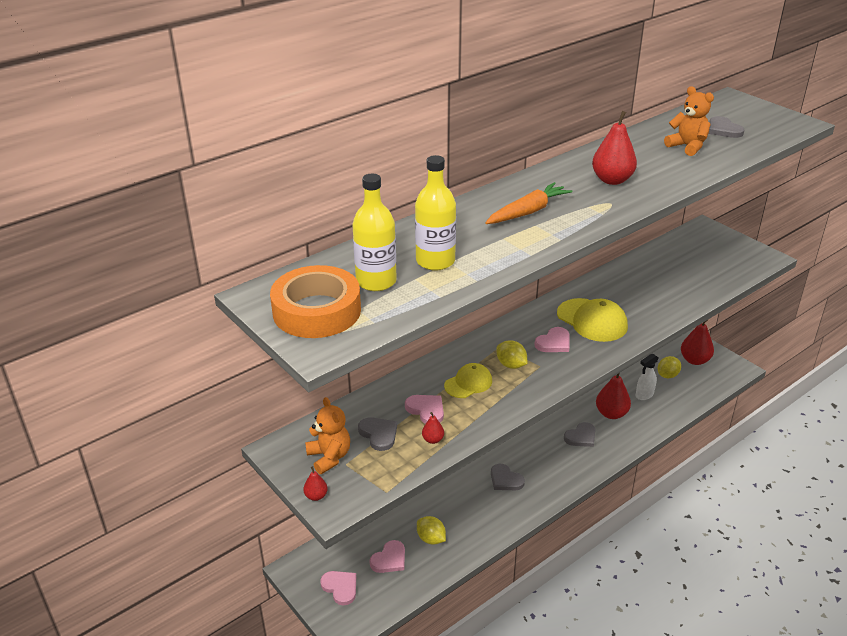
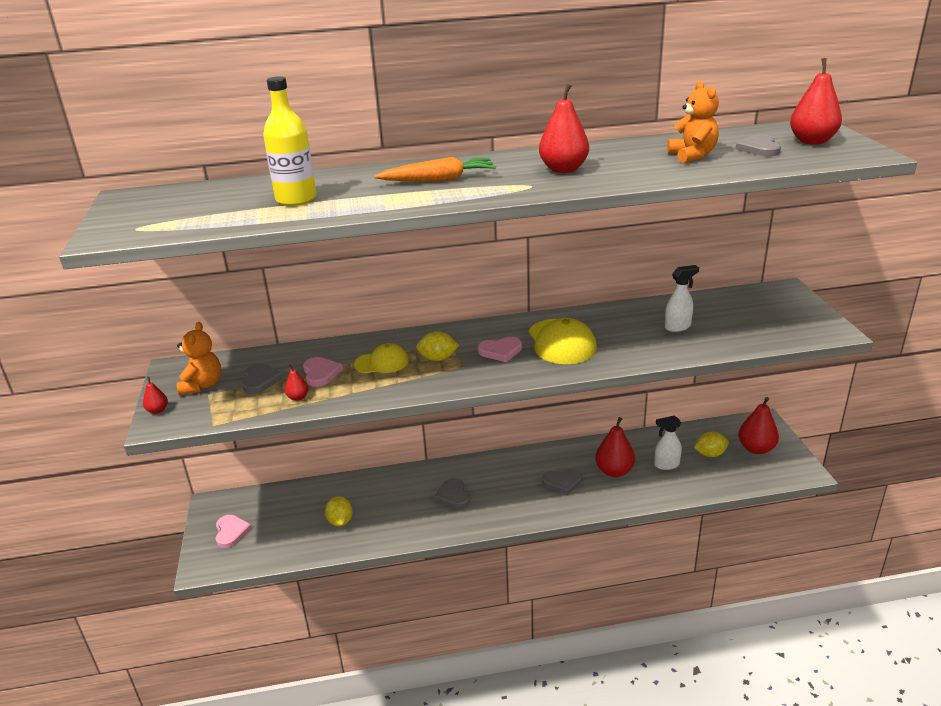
camera: 30 degrees right, 5 degrees down
orange tape [270,265,361,338] -> none
yellow bottle [353,174,397,291] -> none
pink heart [370,540,405,573] -> none
yellow lemon [496,340,527,369] -> yellow lemon turned 75 degrees counterclockwise [416,331,459,361]
none -> white spray bottle [665,265,699,332]
none -> red pear [790,58,842,145]

